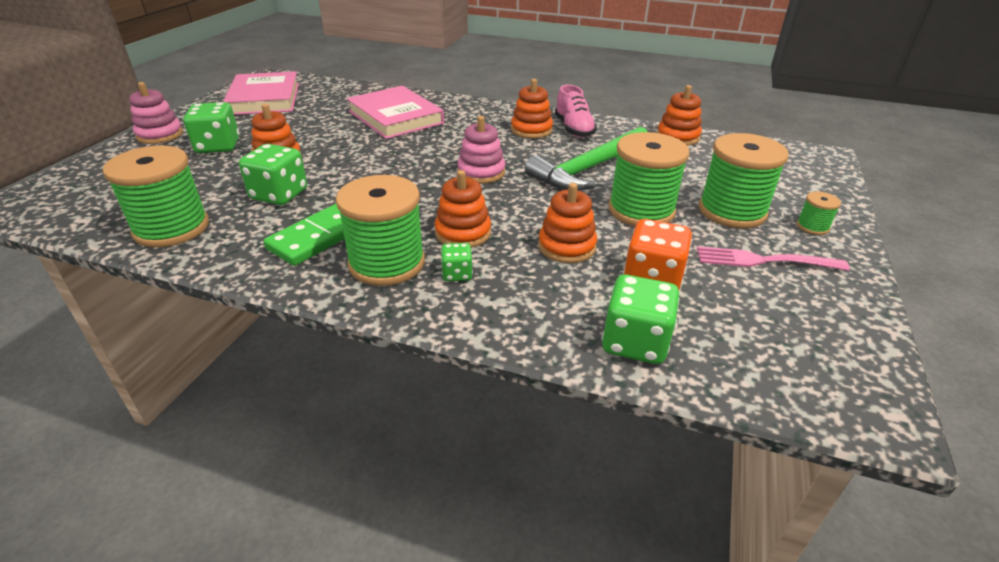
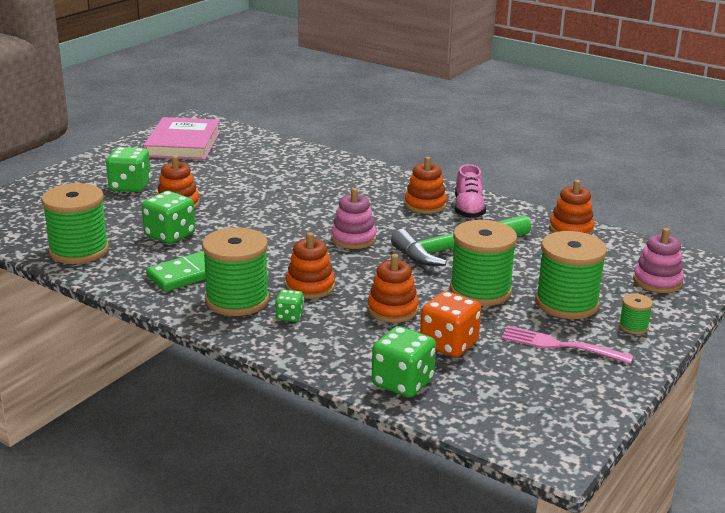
camera: 15 degrees right, 10 degrees down
pink stacking toy [129,82,183,144] -> pink stacking toy moved to [633,228,684,293]
pink book [347,86,444,139] -> none

